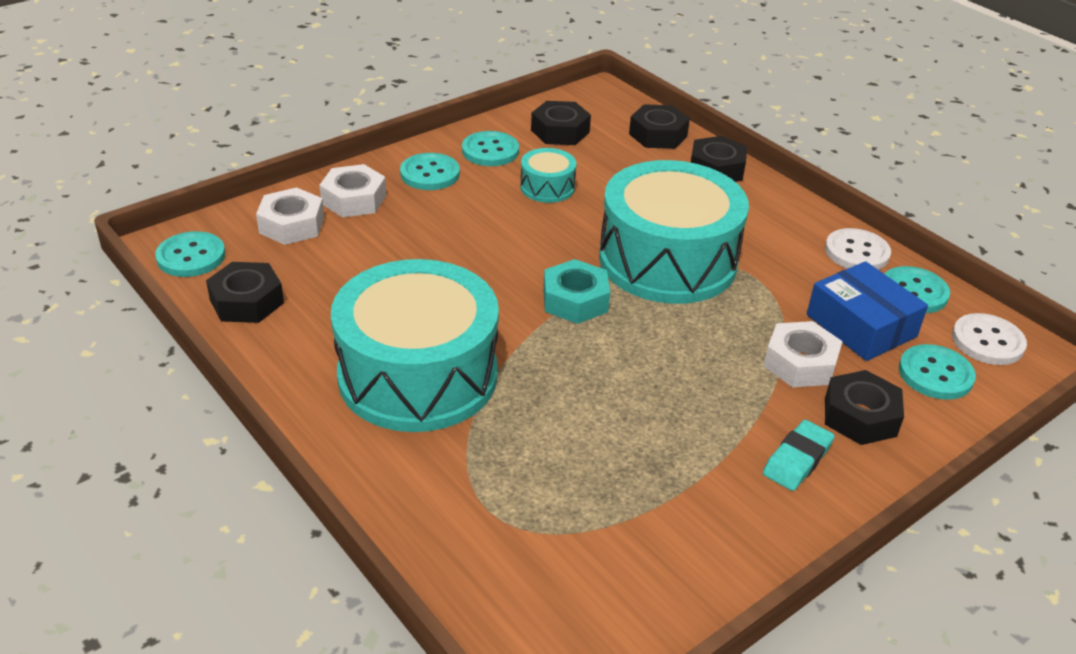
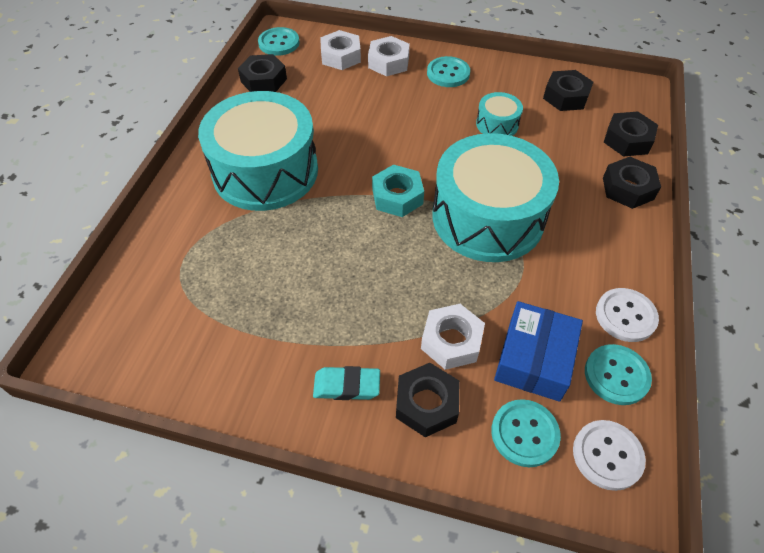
camera: 55 degrees right, 15 degrees up
turquoise button [462,131,519,166] -> none

